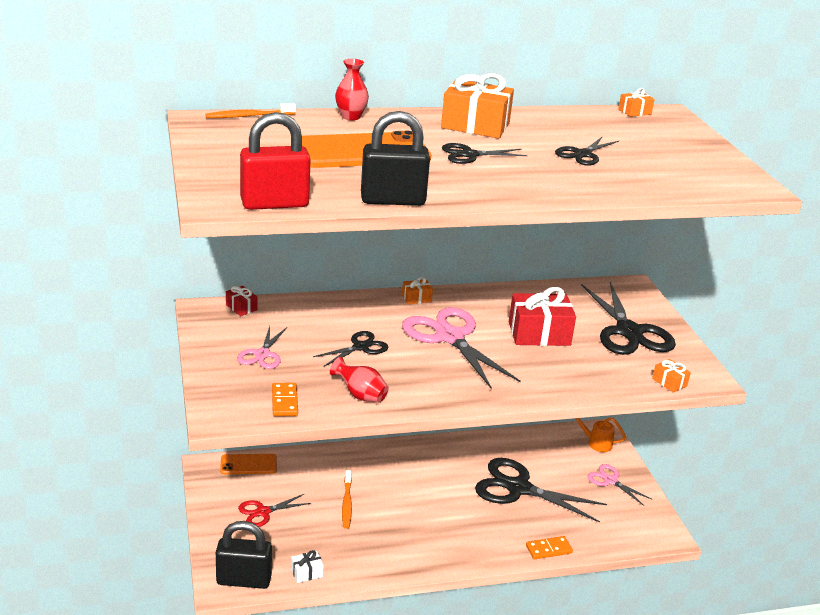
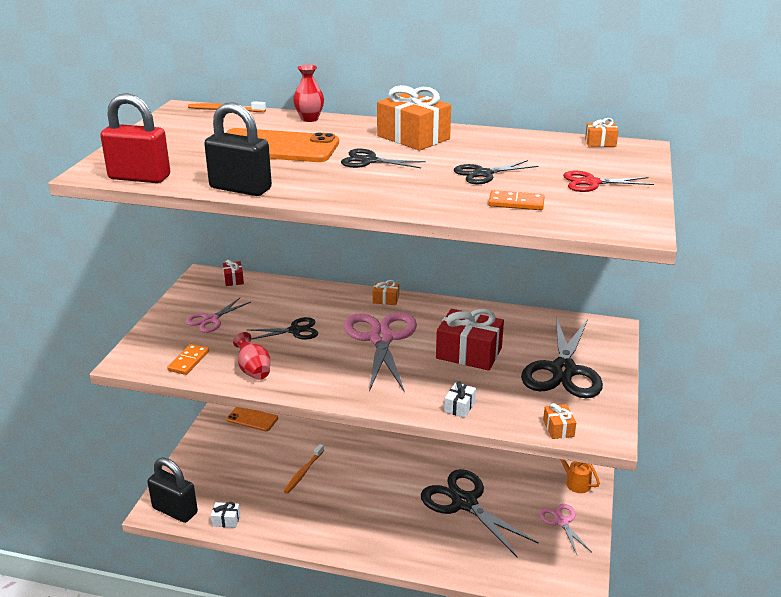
camera: 30 degrees right, 0 degrees up
red scissors [238,494,311,527] -> red scissors moved to [563,171,654,192]
orange domino [526,536,573,559] -> orange domino moved to [488,190,545,210]
none -> white gift [444,381,476,418]

